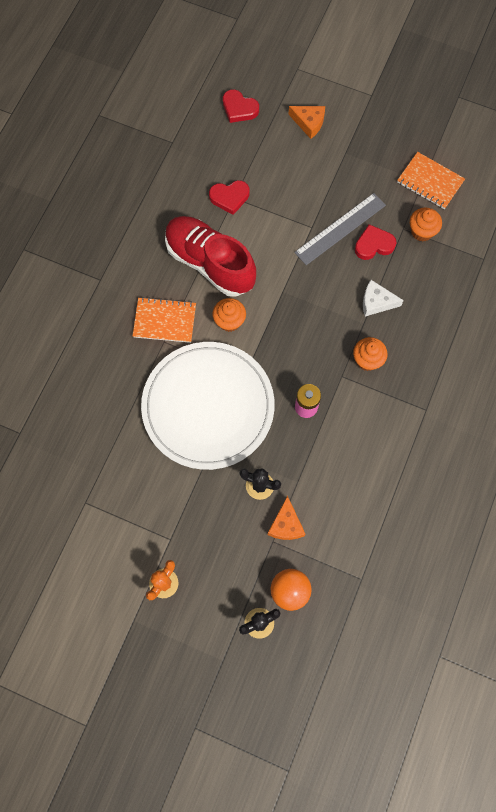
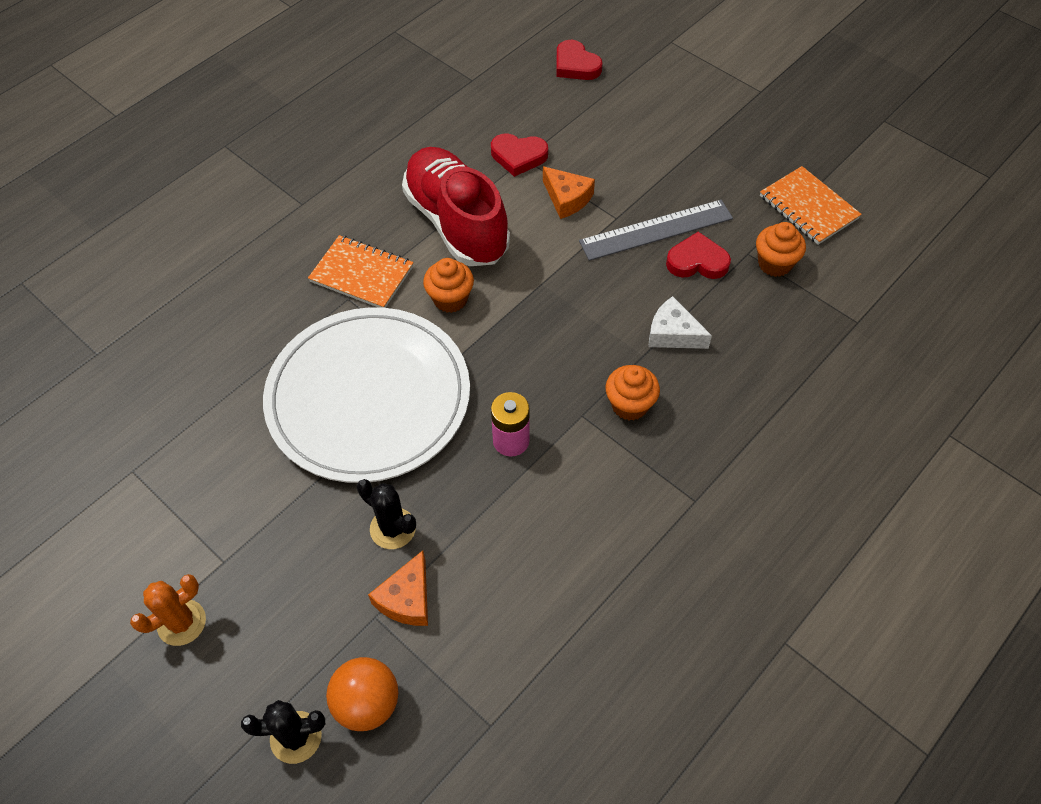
camera: 20 degrees right, 15 degrees down
orange cheese [288,106,325,139] -> orange cheese moved to [543,166,595,219]

